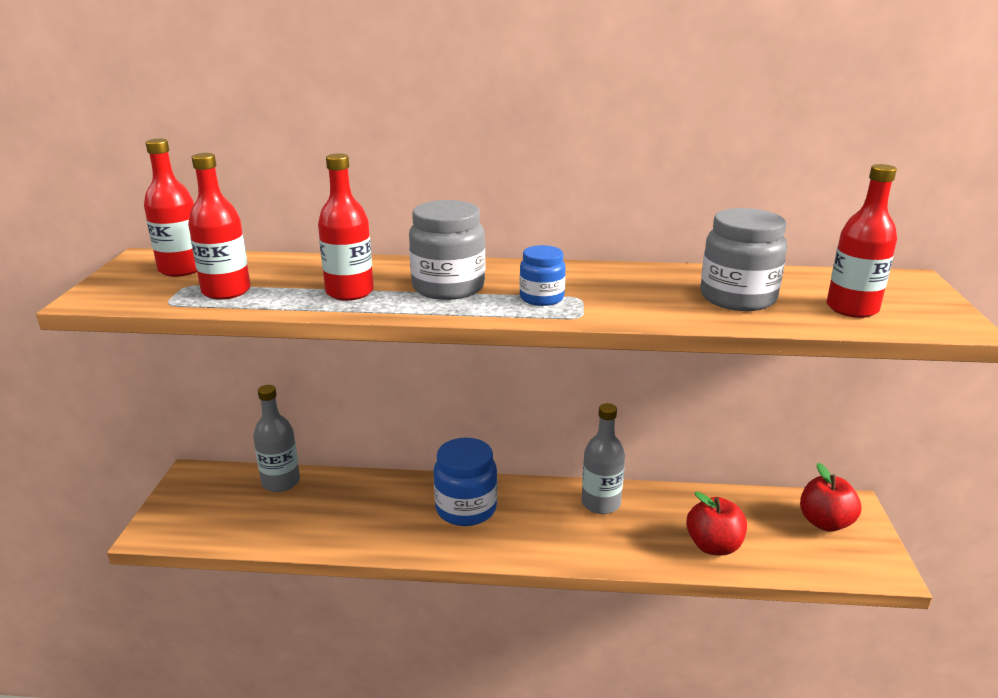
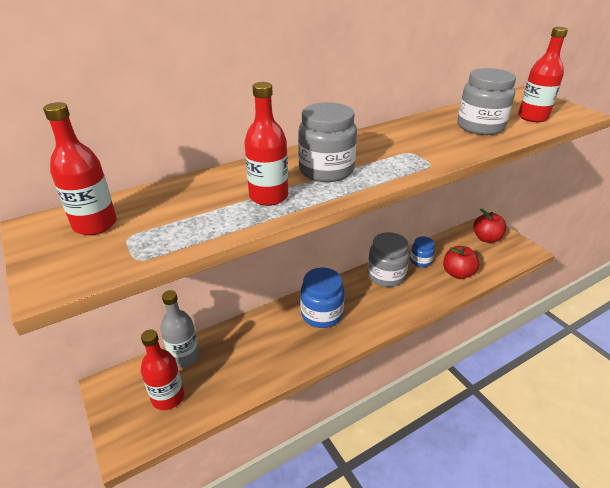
camera: 35 degrees left, 10 degrees up
red bottle [188,153,251,300] -> red bottle moved to [141,329,184,410]
blue jar [519,245,566,306] -> blue jar moved to [410,236,435,267]
grey bottle [581,403,625,514] -> grey jar [367,232,409,287]

